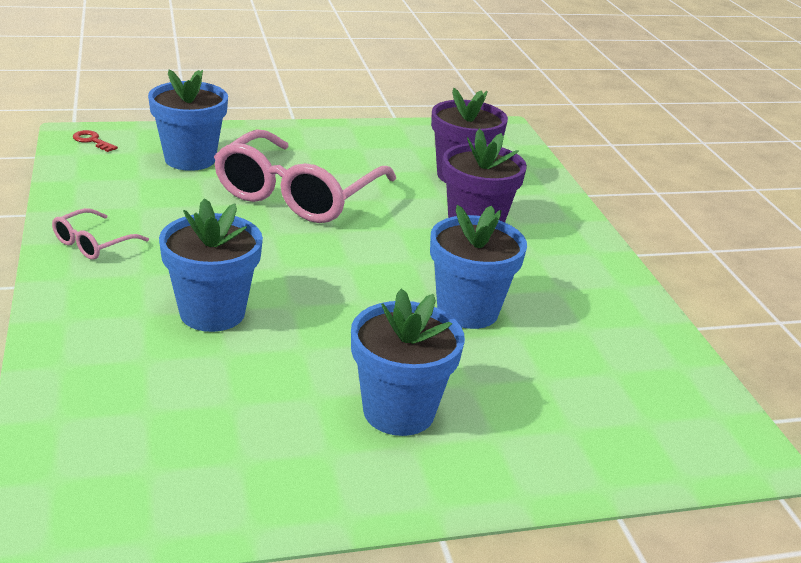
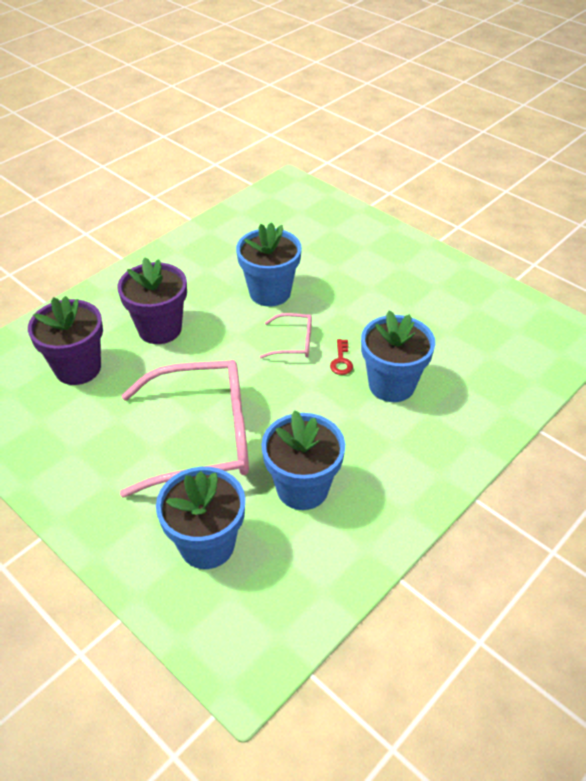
camera: 120 degrees left, 15 degrees up
pink glasses [52,208,149,260] -> pink glasses moved to [260,313,312,358]
red key [73,130,118,152] -> red key moved to [330,339,353,375]
blue flower pot [351,289,465,436] -> blue flower pot moved to [261,410,345,510]

